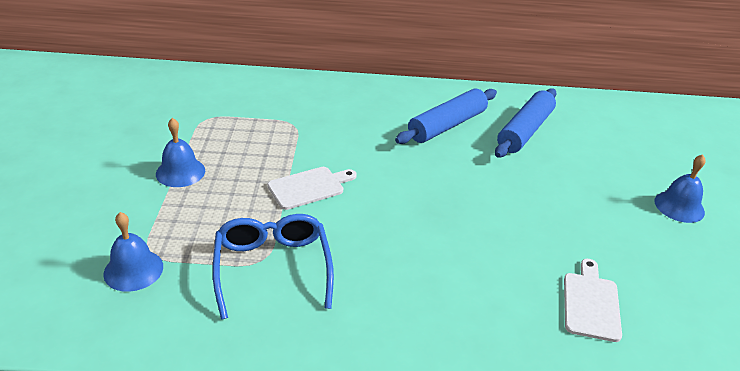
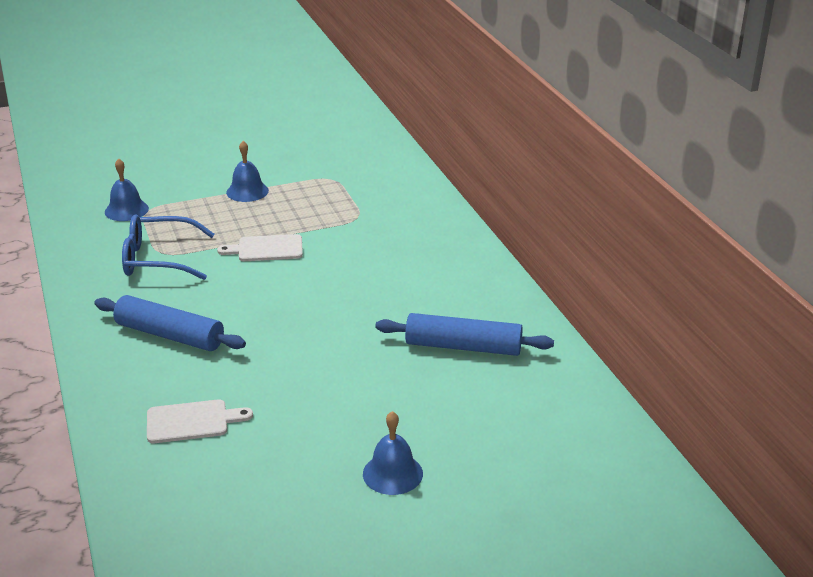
camera: 70 degrees right, 5 degrees down
blue glasses [213,214,334,320] -> blue glasses turned 150 degrees counterclockwise [122,214,214,280]
white cutting board [267,167,357,210] -> white cutting board turned 135 degrees clockwise [217,234,303,261]
blue rolling pin [395,89,497,144] -> blue rolling pin moved to [95,295,246,351]

